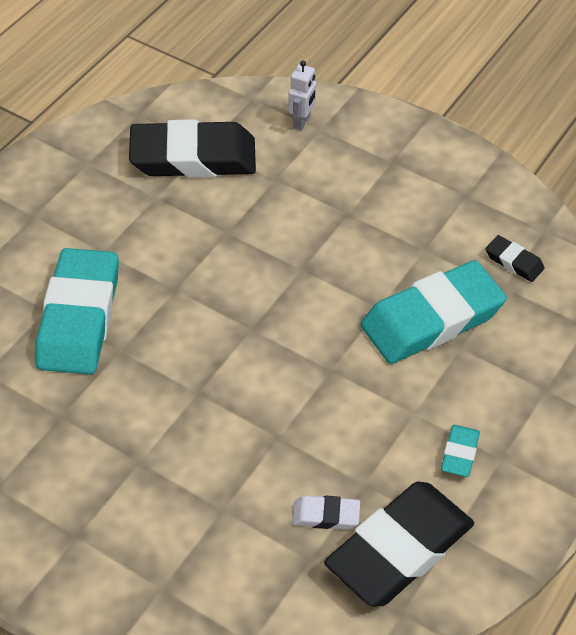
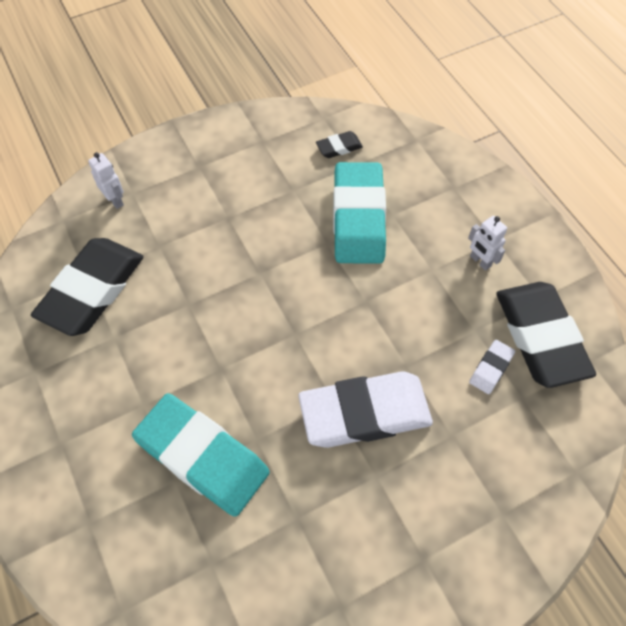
camera: 60 degrees left, 10 degrees up
turquoise eraser [441,425,480,477] -> white robot [468,216,507,271]
none -> white eraser [298,371,433,448]

